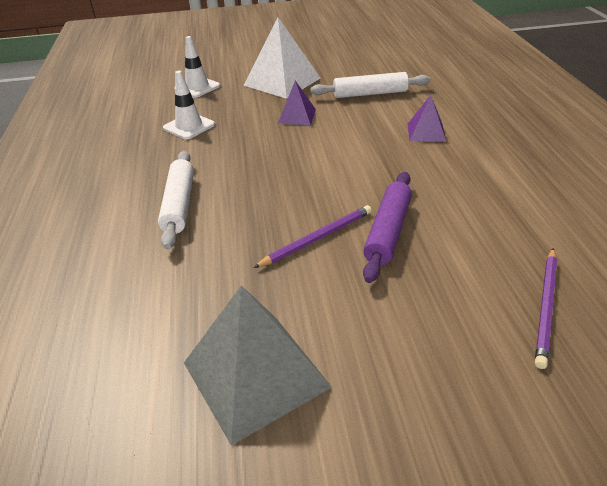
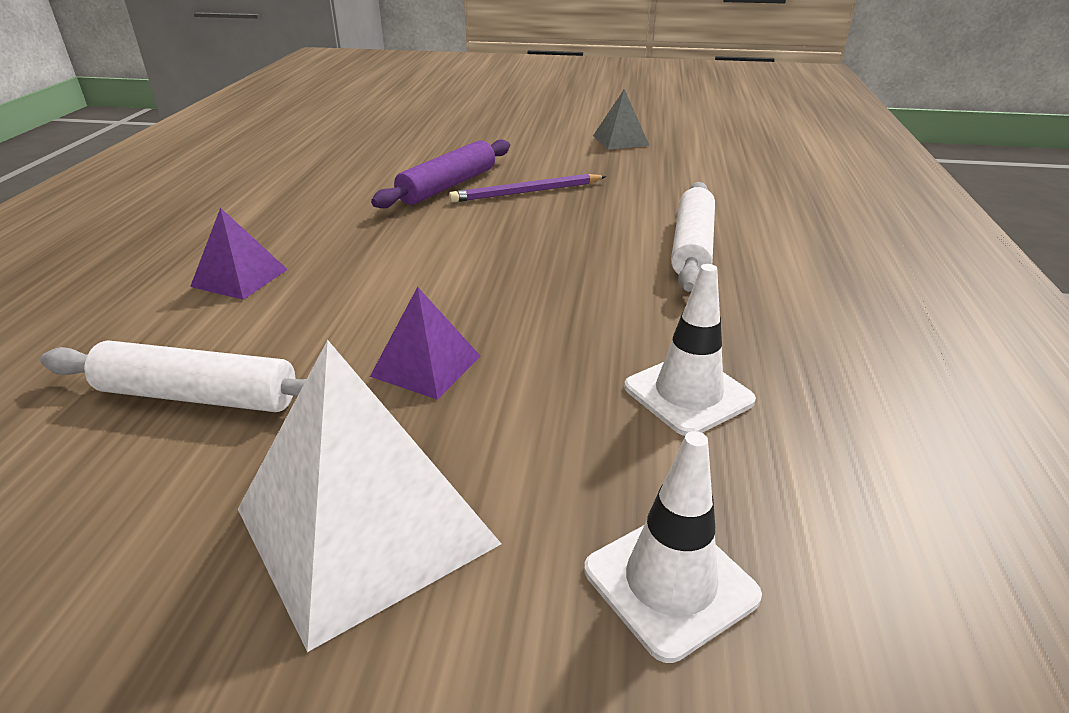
camera: 165 degrees left, 5 degrees down
grey pyramid [184,286,332,446] -> grey pyramid [593,89,649,150], size x0.53
purple pencil [535,248,557,369] -> none

